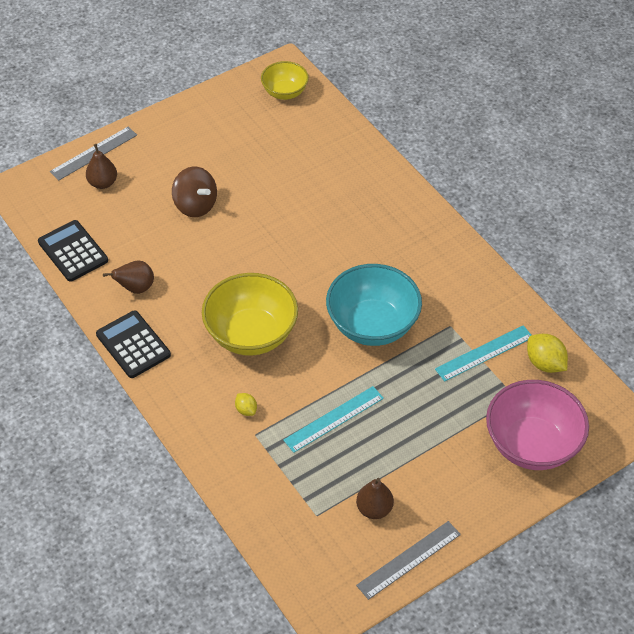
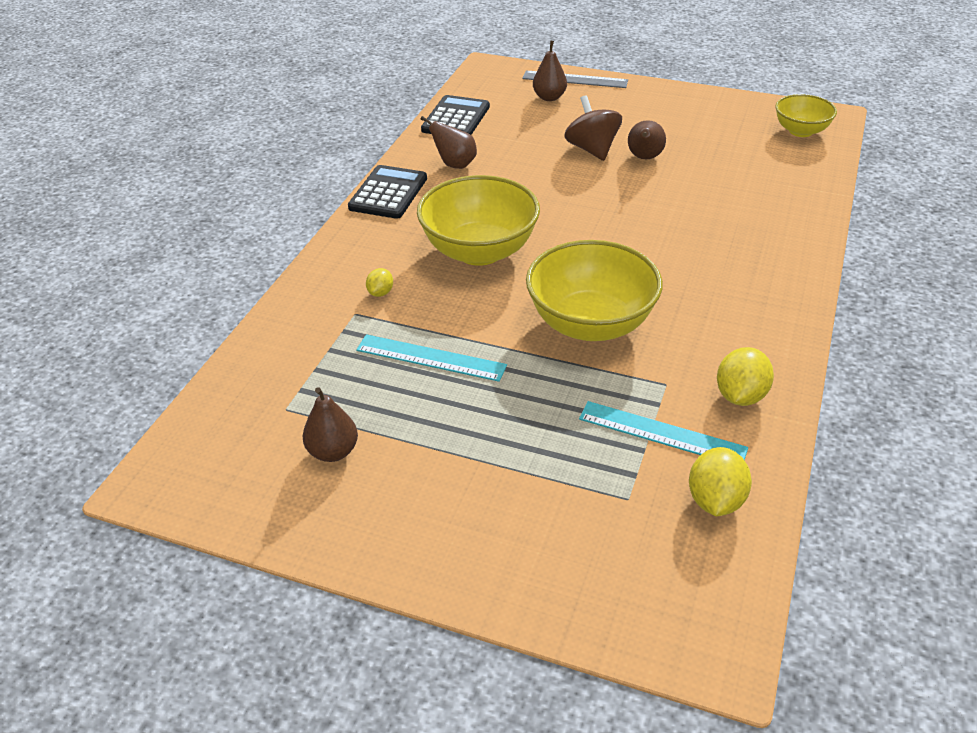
camera: 55 degrees right, 10 degrees down
brown spinning top [172,166,217,217] -> brown spinning top turned 150 degrees clockwise [564,95,622,161]
turquoise bowl [326,264,422,346] -> yellow bowl [526,240,663,341]
grey ruler [356,521,461,600] -> none
pink bowl [486,380,589,470] -> none
none -> brown pear [628,120,666,159]
none -> yellow lemon [717,347,774,406]

